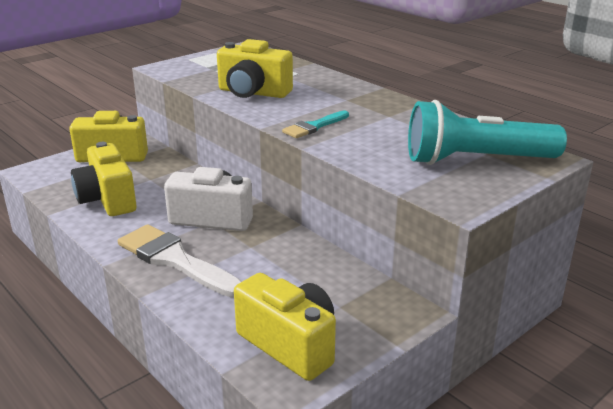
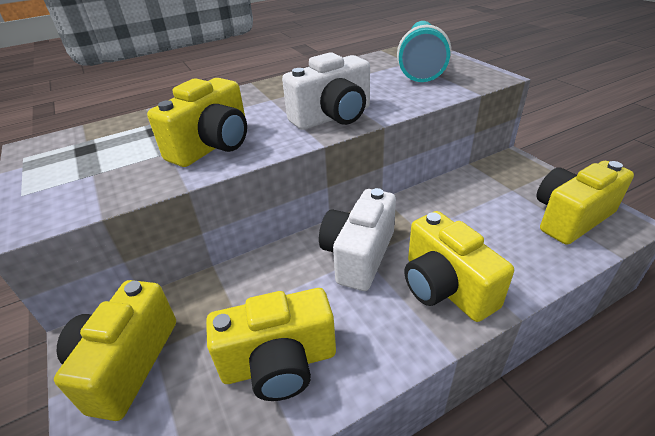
camera: 75 degrees left, 10 degrees up
white brush [118,224,242,298] -> yellow camera [404,211,514,322]
turquoise brush [282,110,349,138] -> white camera [282,52,370,130]

